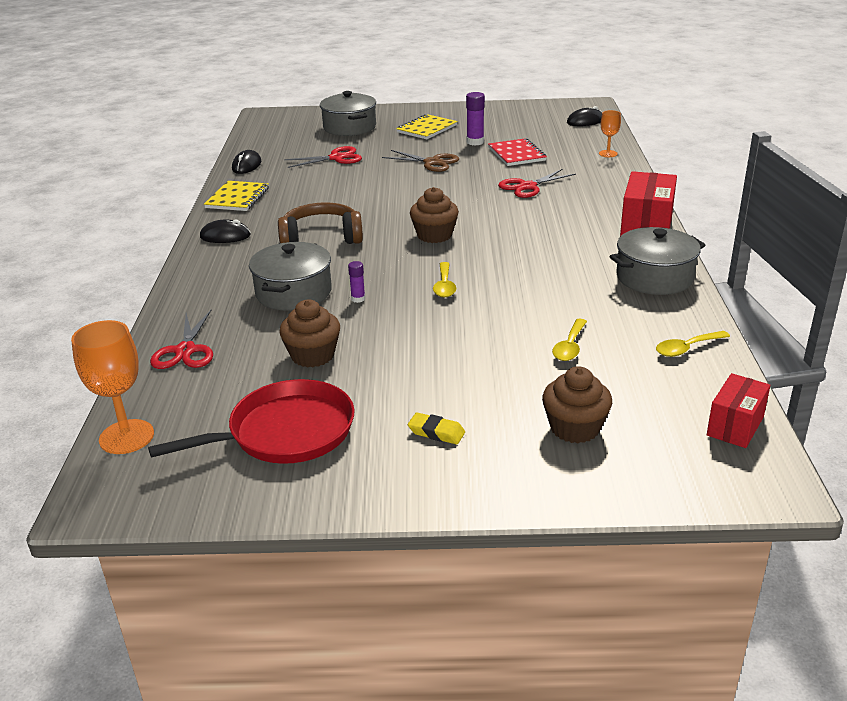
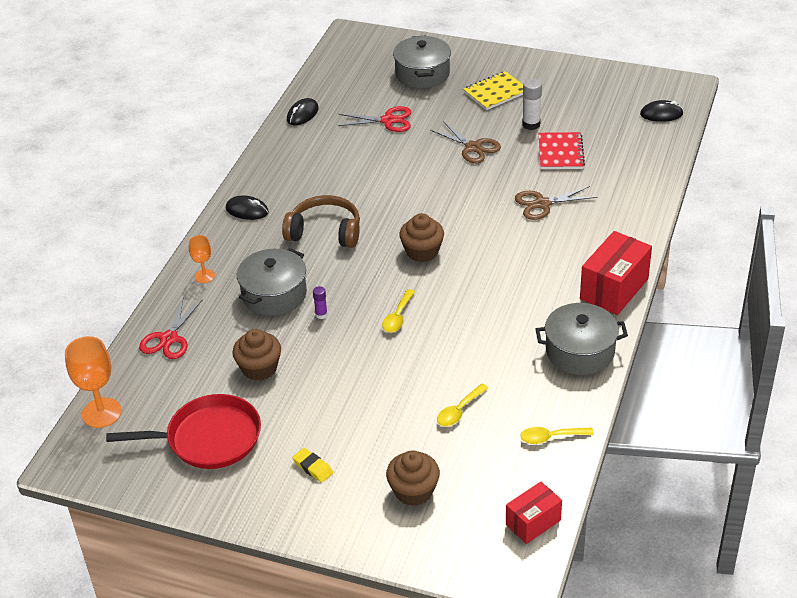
camera: 20 degrees right, 10 degrees up
yellow notebook [204,181,269,211] -> none
purple glue stick [466,92,485,146] -> white glue stick [522,78,542,130]
red scissors [498,169,576,198] -> brown scissors [515,186,598,220]
orange goblet [599,110,621,157] -> orange goblet moved to [189,235,215,283]

